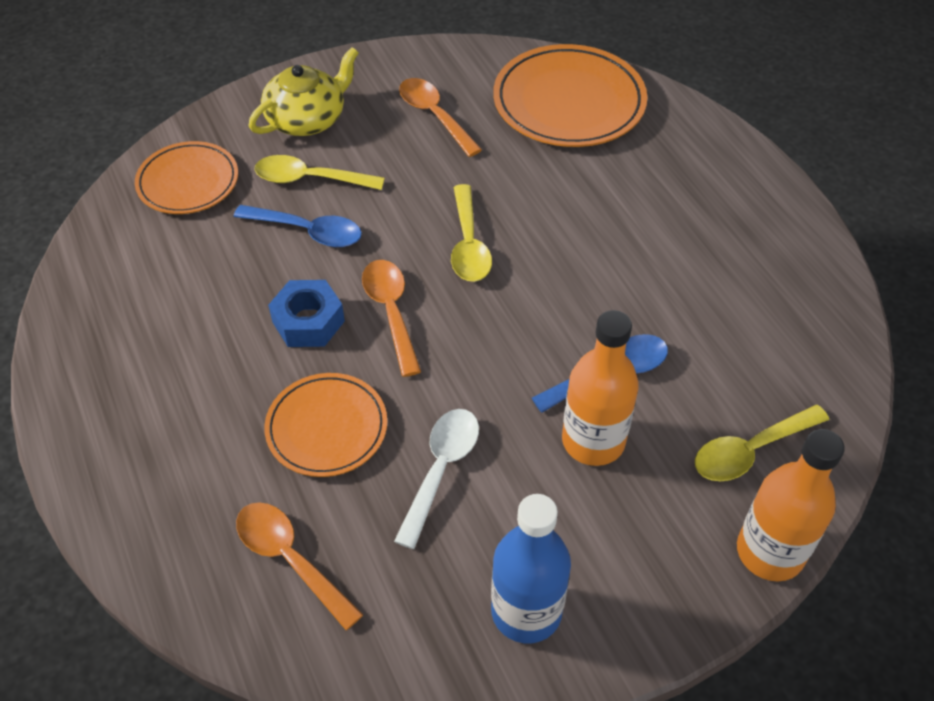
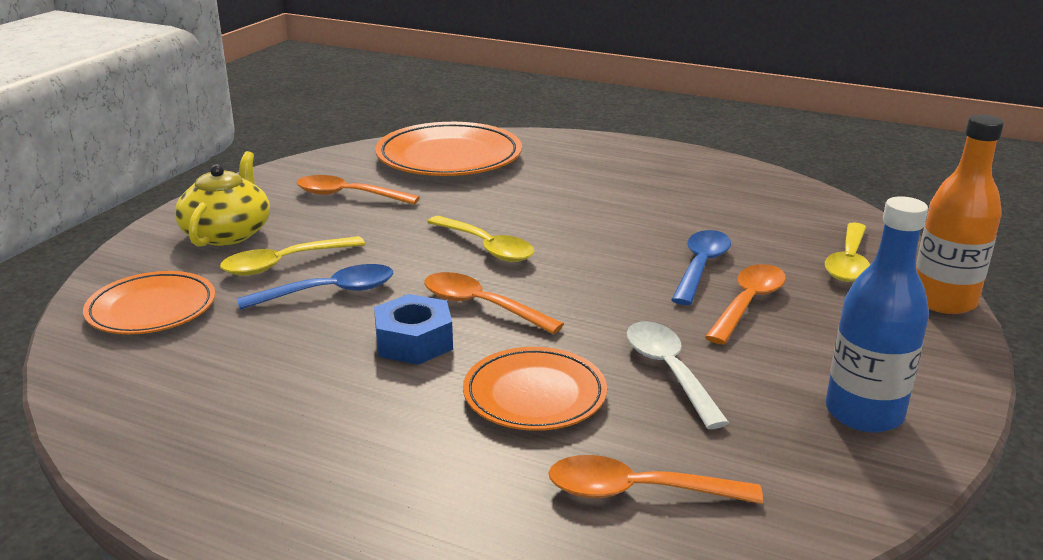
camera: 40 degrees left, 25 degrees down
orange bottle [562,310,639,466] -> orange spoon [705,264,786,344]

